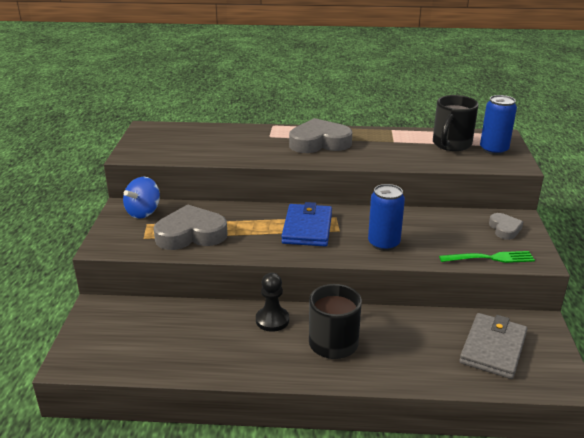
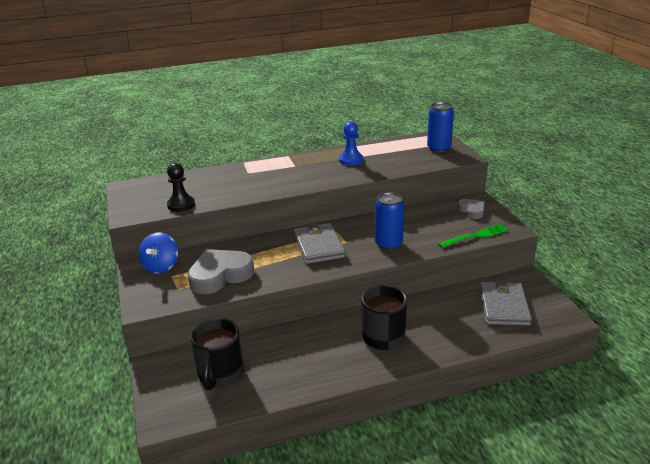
camera: 20 degrees left, 0 degrees up
black pawn [256,273,289,332] -> black pawn moved to [167,163,195,212]
blue wallet [281,202,332,247] -> grey wallet [293,223,345,264]
grey heart [289,118,352,153] -> none
black mug [433,95,478,151] -> black mug moved to [191,318,244,390]
none -> blue pawn [339,121,363,166]

